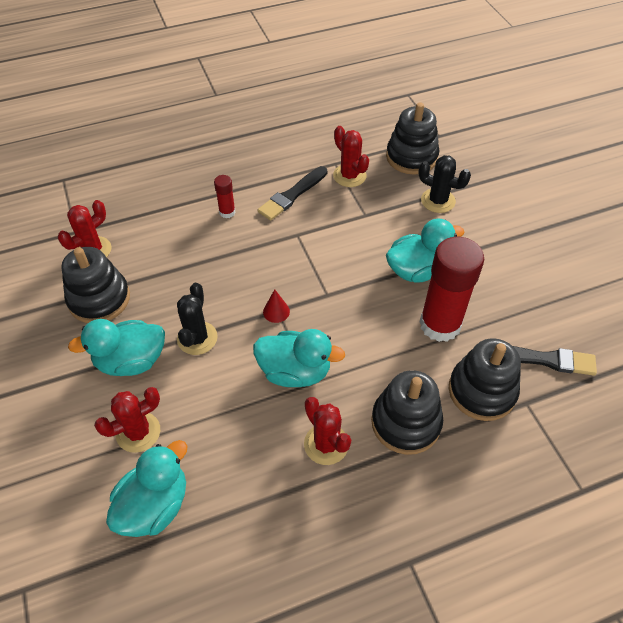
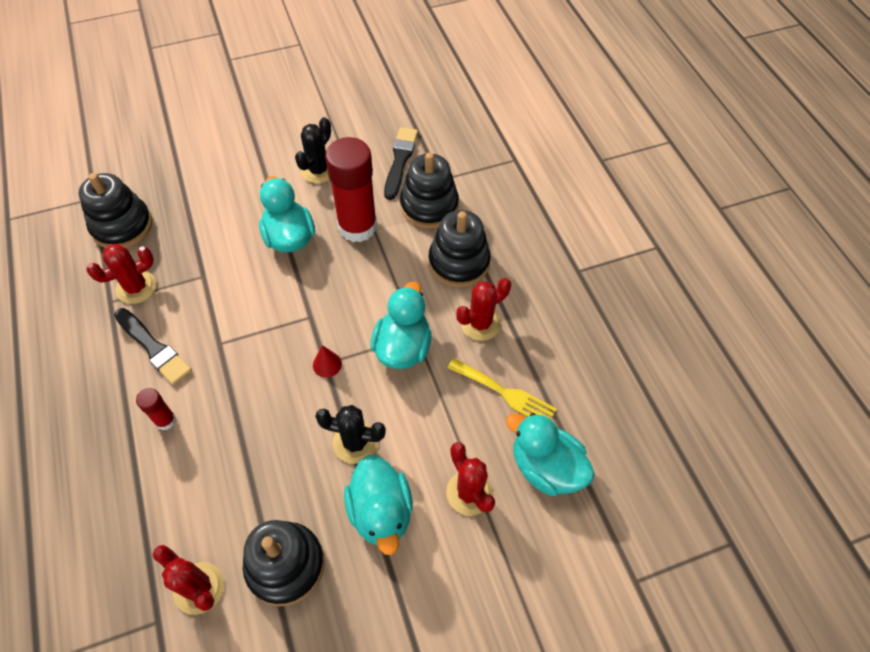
camera: 90 degrees left, 5 degrees up
black cactus [418,155,471,213] -> black cactus moved to [295,117,331,183]
none -> yellow fork [448,358,557,419]

